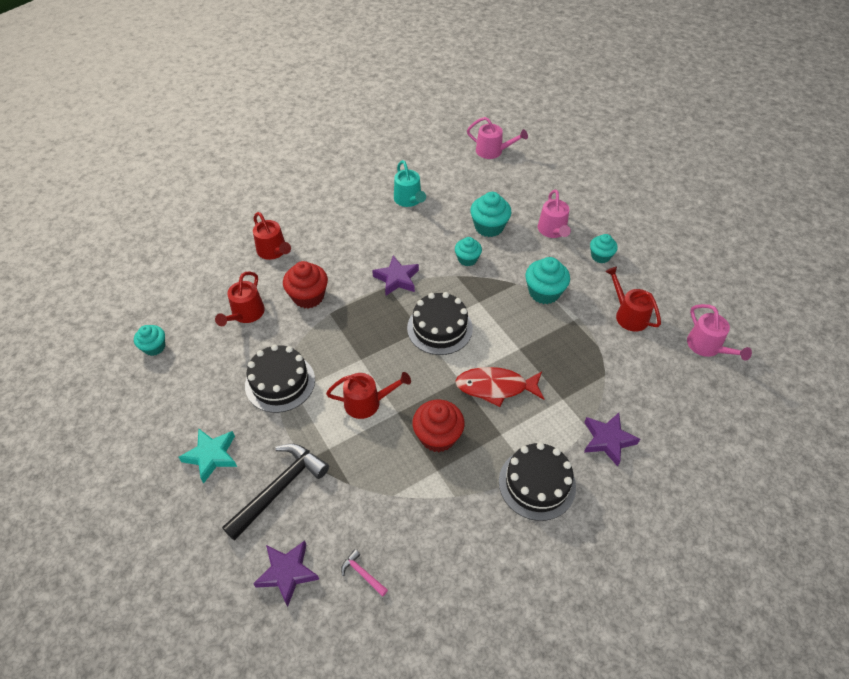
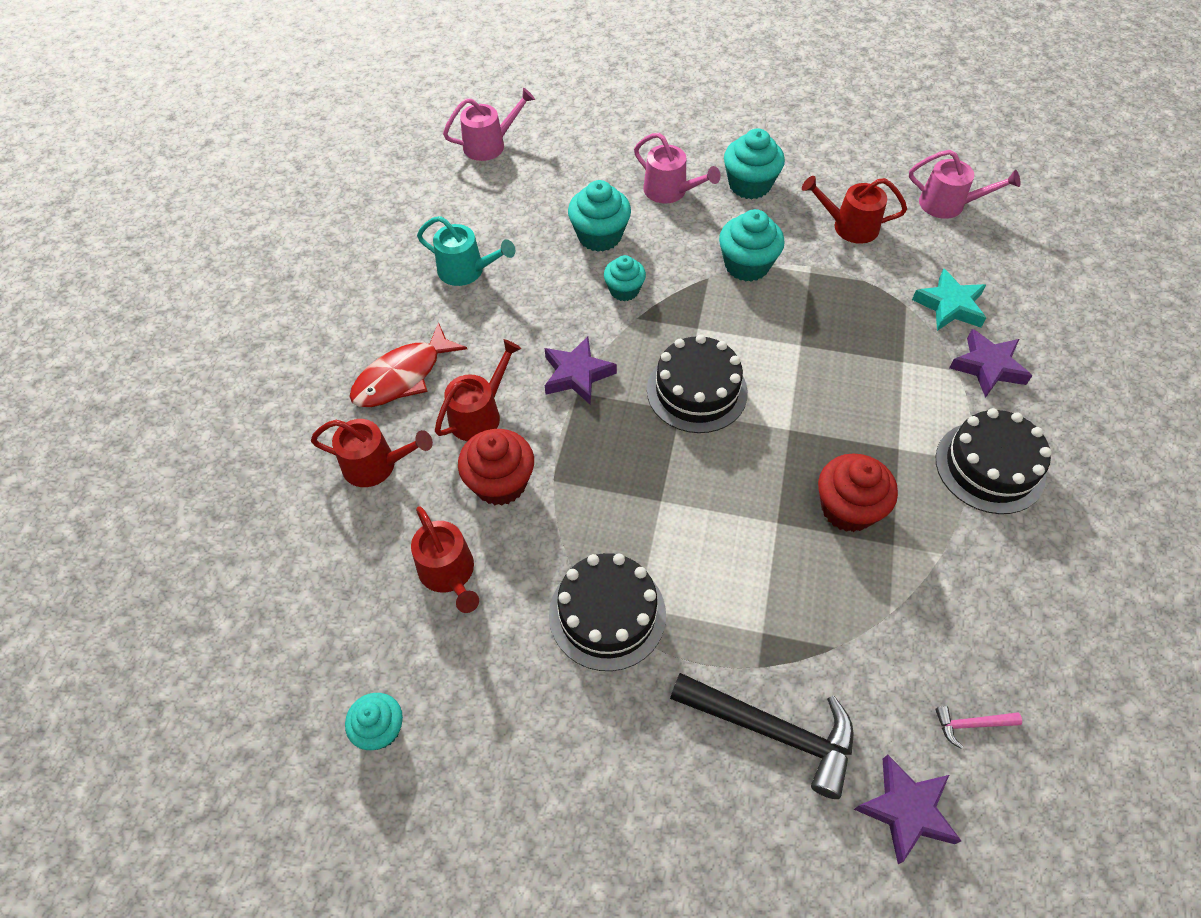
camera: 45 degrees left, 5 degrees up
turquoise star [178,429,237,483] -> turquoise star moved to [912,269,986,331]
black hammer [222,444,329,541] -> black hammer turned 120 degrees clockwise [670,673,853,799]
red watering can [326,372,411,419] -> red watering can moved to [435,339,521,441]
red fish [455,367,544,407] -> red fish moved to [350,322,467,407]
turquoise cupcake [590,234,618,263] -> turquoise cupcake [724,128,785,199], size x1.55

